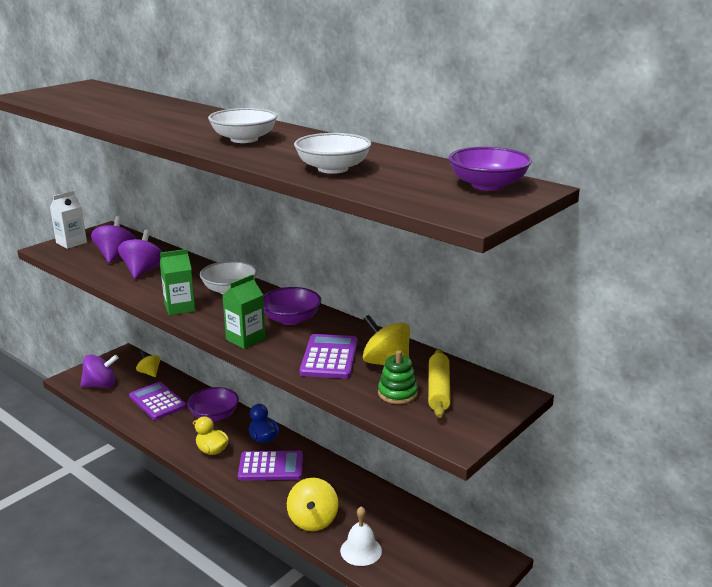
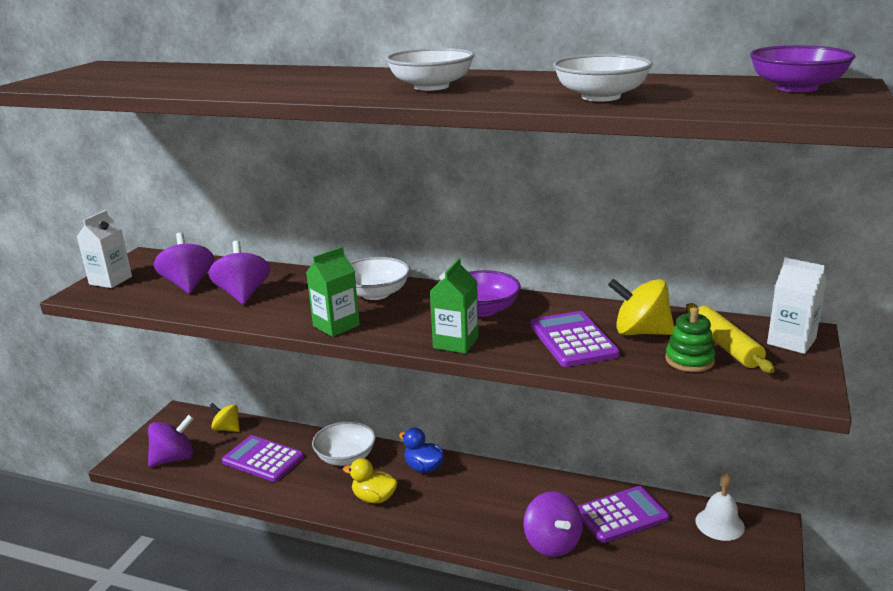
camera: 20 degrees left, 0 degrees up
purple bowl [187,387,239,422] -> white bowl [312,421,376,466]
purple calculator [238,451,303,481] -> purple calculator moved to [578,486,669,543]
yellow spinning top [287,478,339,531] -> purple spinning top [524,491,583,557]
white bell [340,506,382,566] -> white bell moved to [696,473,745,541]
none -> white carton [767,257,826,354]

